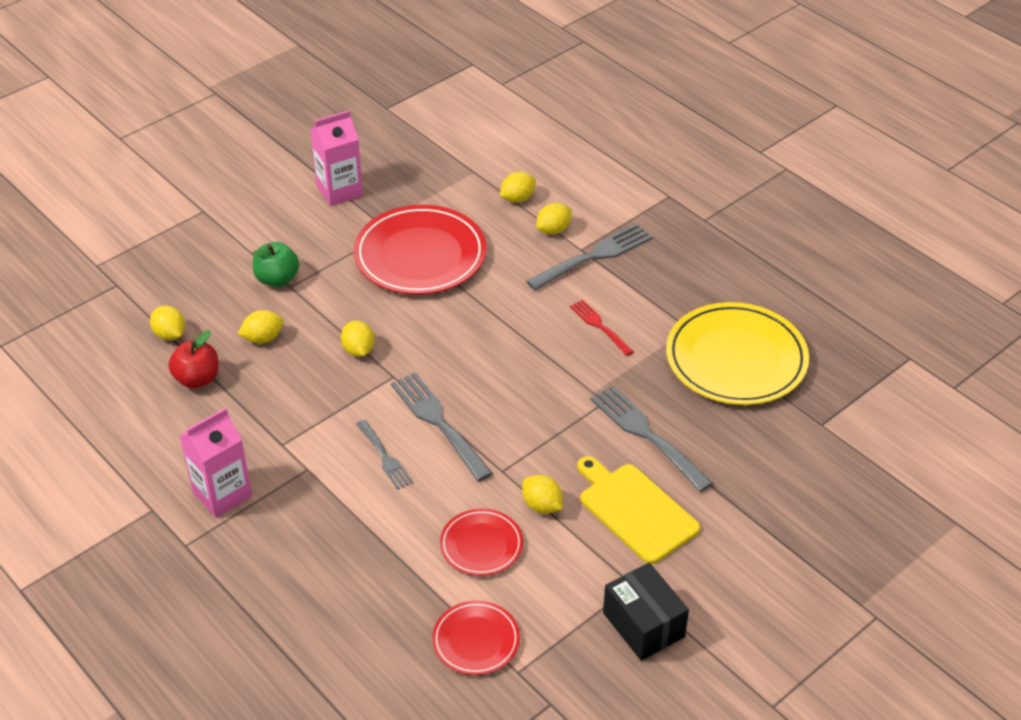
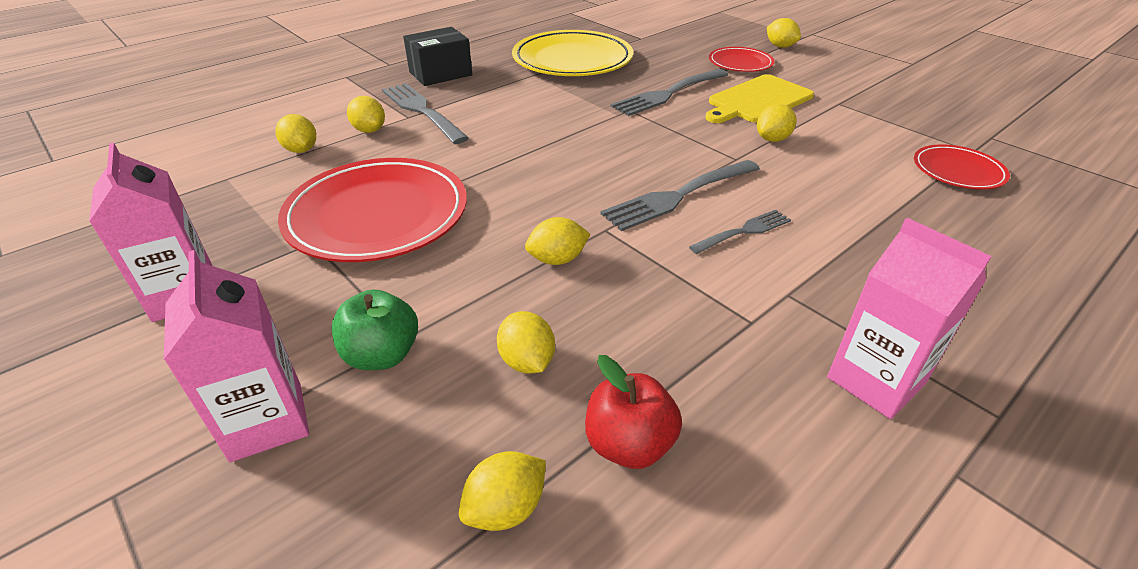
camera: 90 degrees left, 5 degrees down
red plate [440,509,523,576] -> red plate moved to [709,47,774,72]
red fork [570,300,634,356] -> none
black box [603,563,689,661] -> black box moved to [403,27,472,86]
none -> pink carton [164,250,309,462]
none -> yellow lemon [767,18,801,48]

